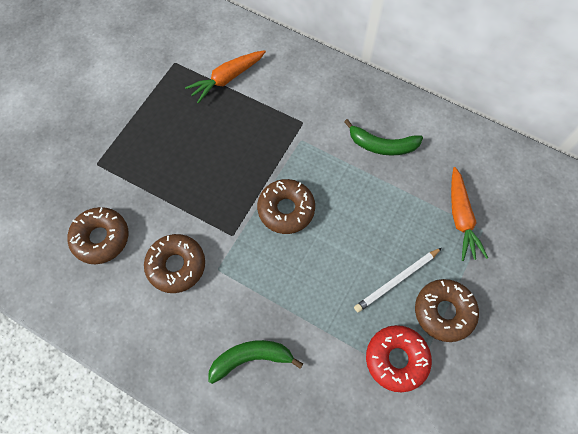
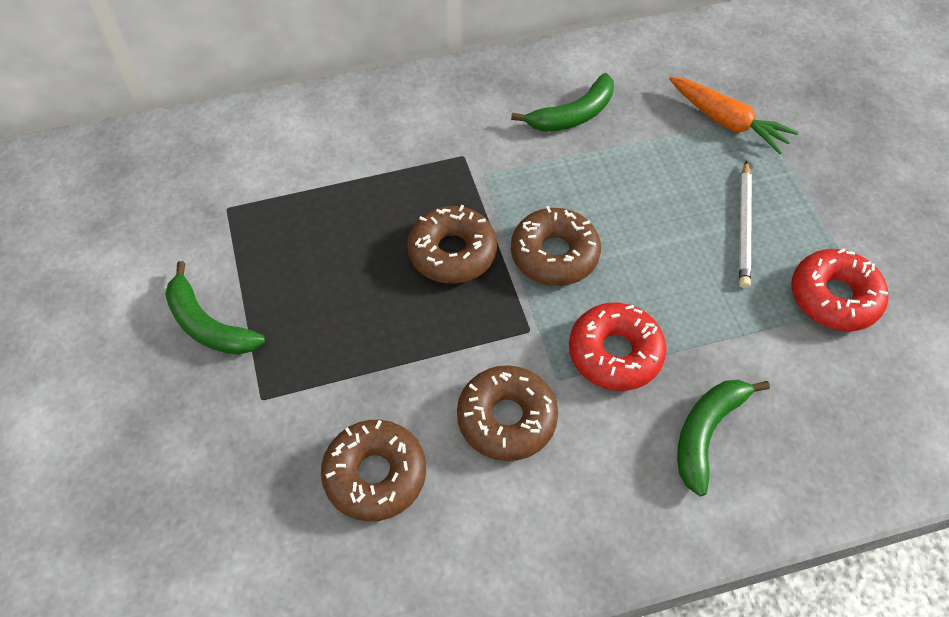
camera: 45 degrees left, 10 degrees down
orange carrot [185,50,266,104] -> none
brown donut [415,279,479,342] -> brown donut moved to [407,205,497,284]
none -> green banana [165,261,265,355]
none -> red donut [569,303,667,391]

